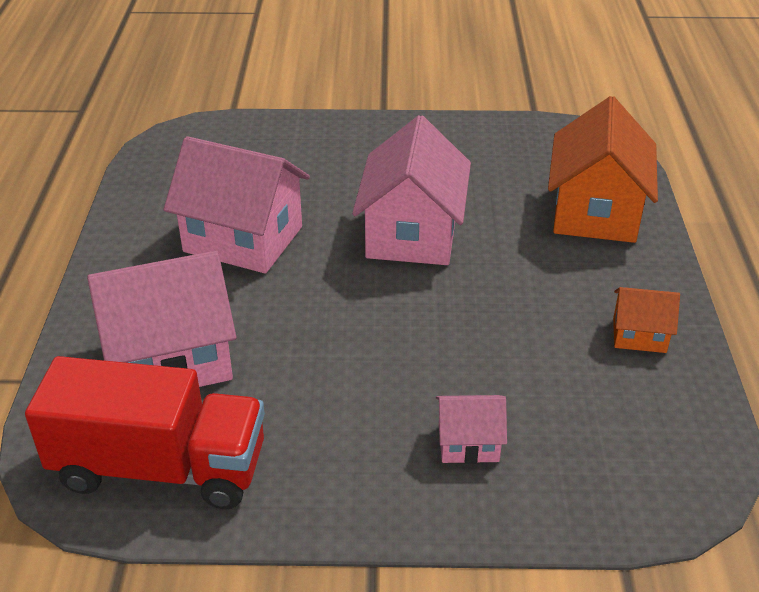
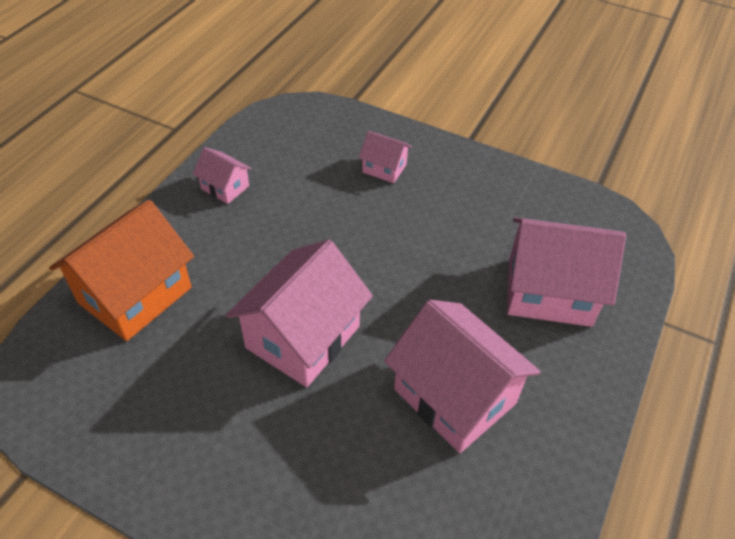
camera: 155 degrees left, 10 degrees up
red truck [25,356,265,509] -> none
orange house [613,287,680,353] -> pink house [193,147,252,204]

